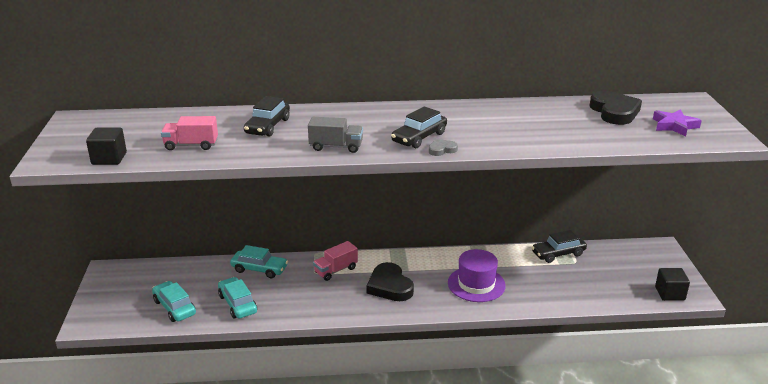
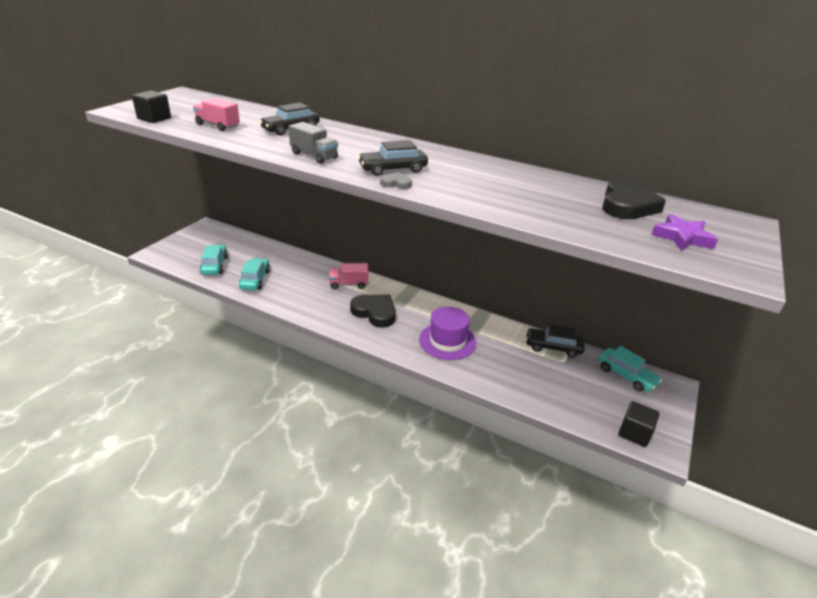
camera: 30 degrees right, 5 degrees up
turquoise car [230,245,288,278] -> turquoise car moved to [598,346,662,392]
black heart [366,262,414,301] -> black heart turned 120 degrees clockwise [350,295,396,328]

